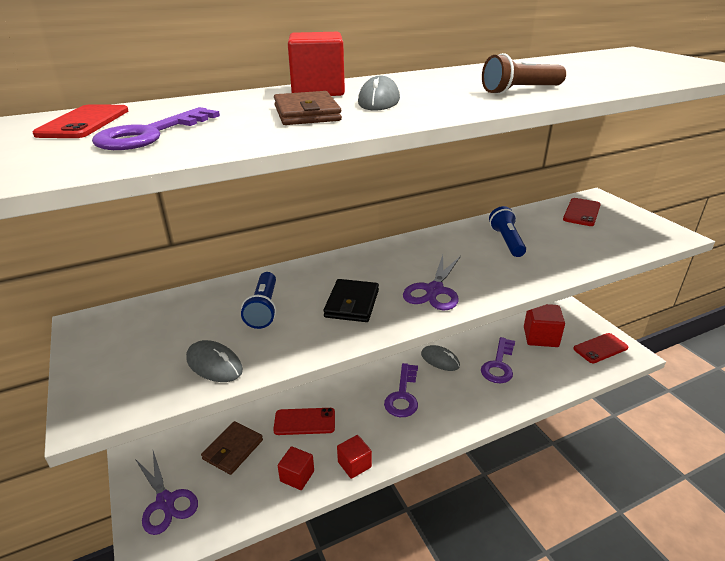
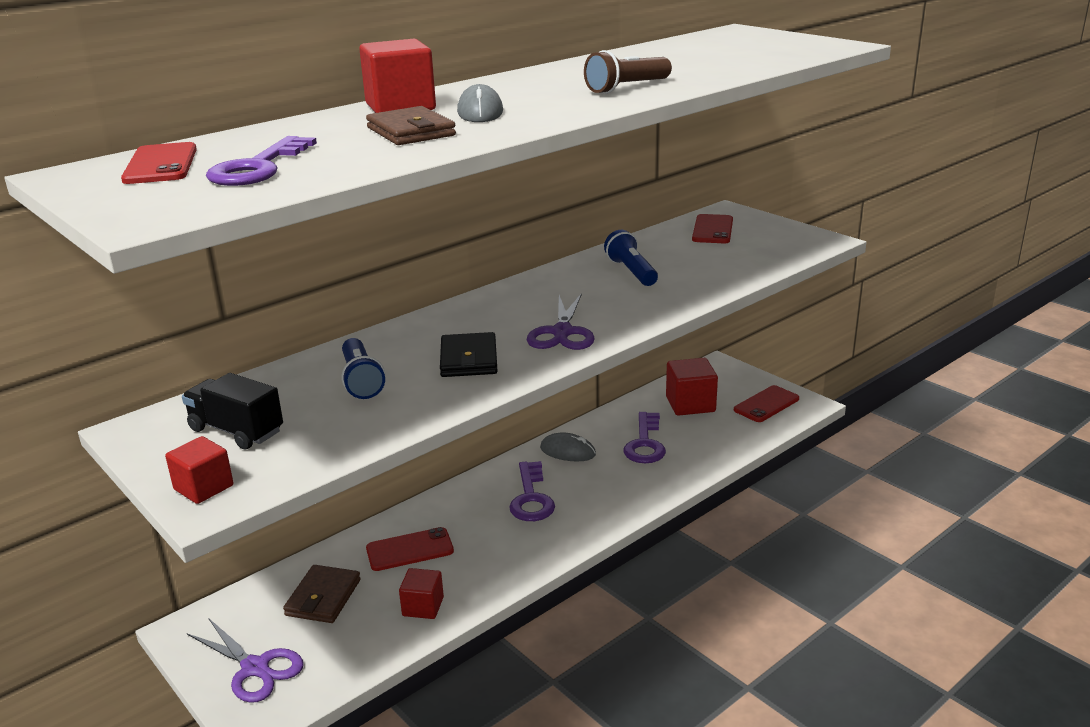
camera: 15 degrees left, 5 degrees down
grey mouse [186,340,243,382] -> none
red cube [337,435,372,479] -> red cube moved to [165,436,234,504]
none -> black truck [182,373,283,449]

